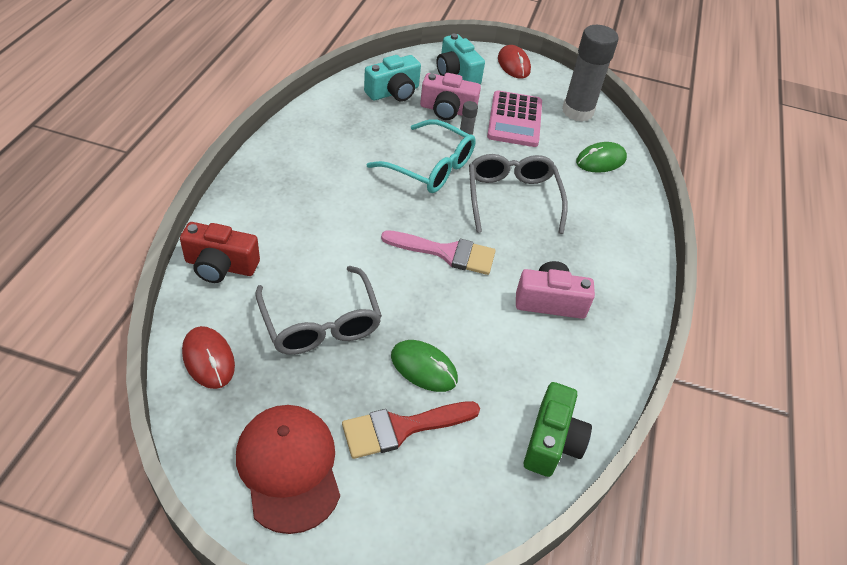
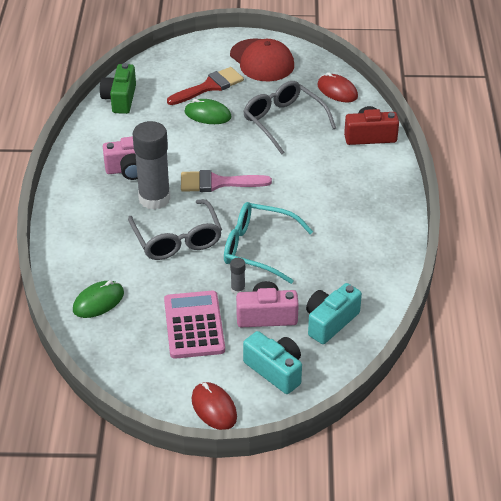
camera: 170 degrees right, 5 degrees down
grey glue stick [562,25,619,122] -> grey glue stick moved to [133,121,171,210]

